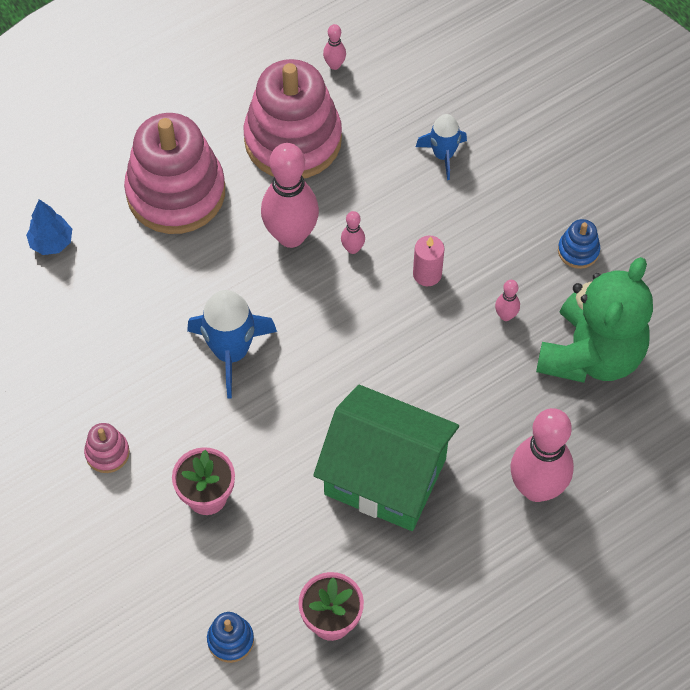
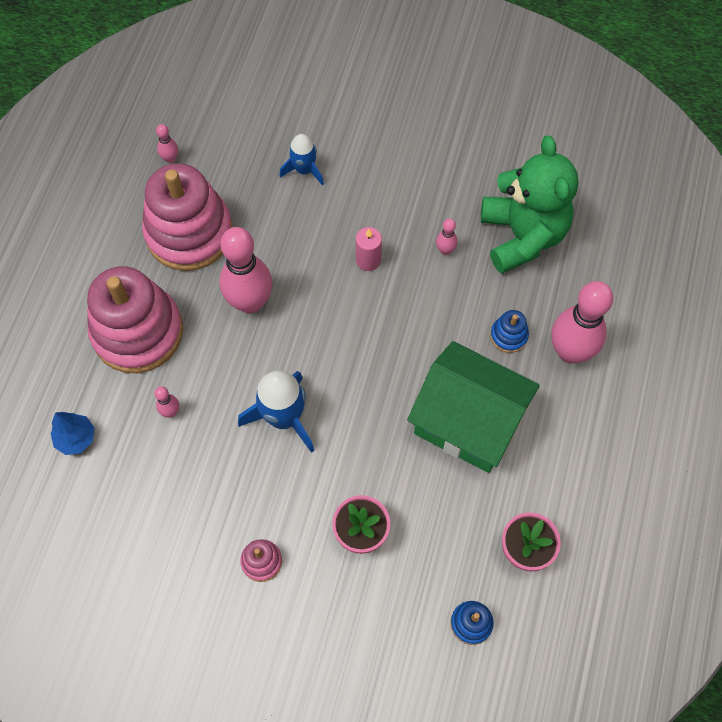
camera: 40 degrees left, 5 degrees up
green house [313,385,459,531] -> green house turned 45 degrees clockwise [407,341,540,473]
pink bowling pin [341,211,365,254] -> pink bowling pin moved to [155,386,179,418]
blue stacking toy [558,219,600,269] -> blue stacking toy moved to [490,310,529,353]

